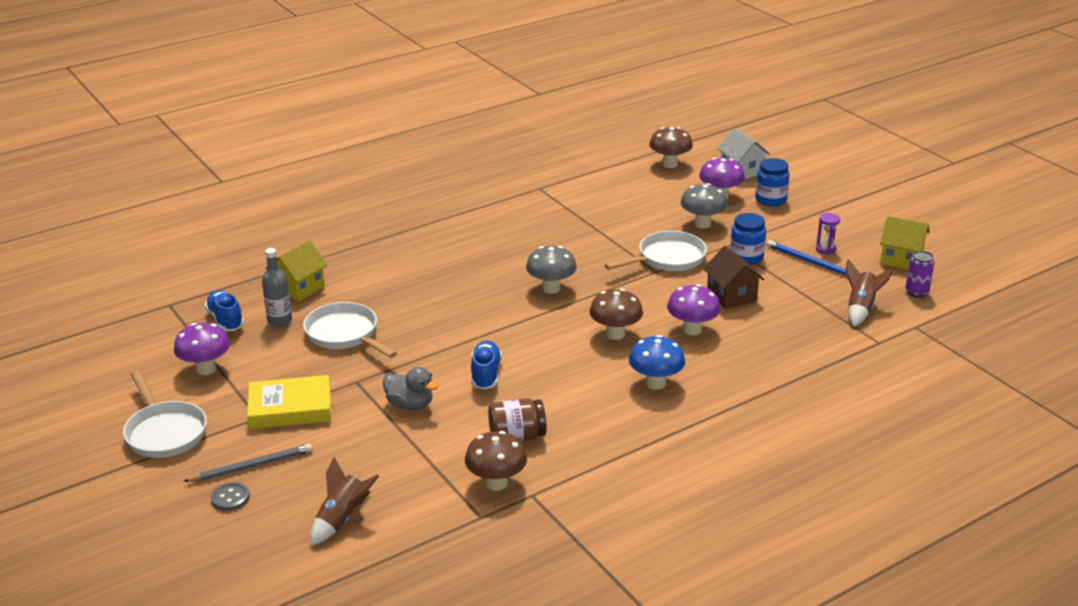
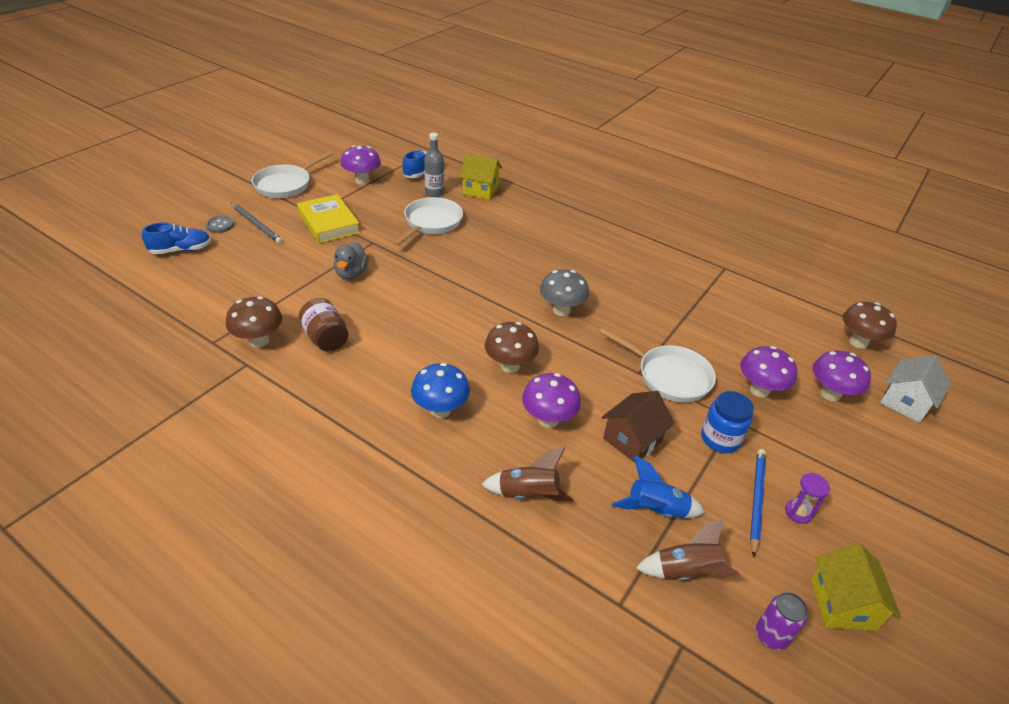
camera: 65 degrees right, 10 degrees up
brown rocket [310,457,379,546] -> brown rocket moved to [481,447,573,502]
blue shoe [471,341,502,390] -> blue shoe moved to [142,222,211,254]
grey mushroom [680,183,728,228] -> purple mushroom [740,346,797,397]
blue jar [755,158,790,207] -> none
none -> blue rocket [611,455,705,518]

